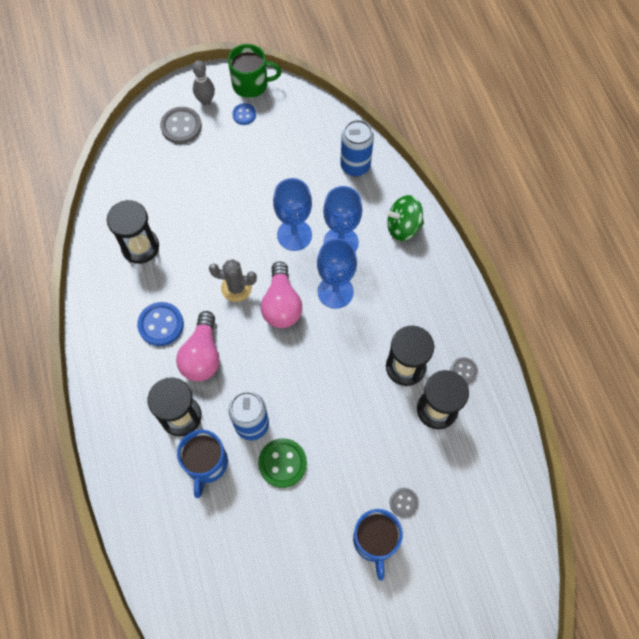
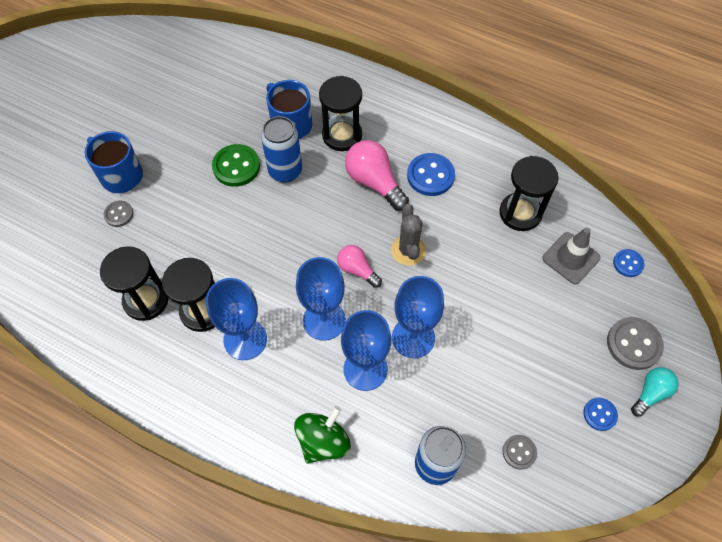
camera: 135 degrees right, 5 degrees down
grey bowling pin [192,60,215,105] -> turquoise light bulb [631,367,678,417]
grey cactus [209,259,257,302] -> grey cactus turned 60 degrees counterclockwise [391,204,426,266]
green mug [228,44,282,98] -> none
pink light bulb [261,262,302,328] -> pink light bulb [337,245,382,288], size x0.61
grey button [450,357,478,384] -> grey button moved to [502,435,537,470]
none -> blue goblet [206,278,267,360]
none -> grey traffic cone [542,227,600,284]
none -> blue button [613,249,645,277]

